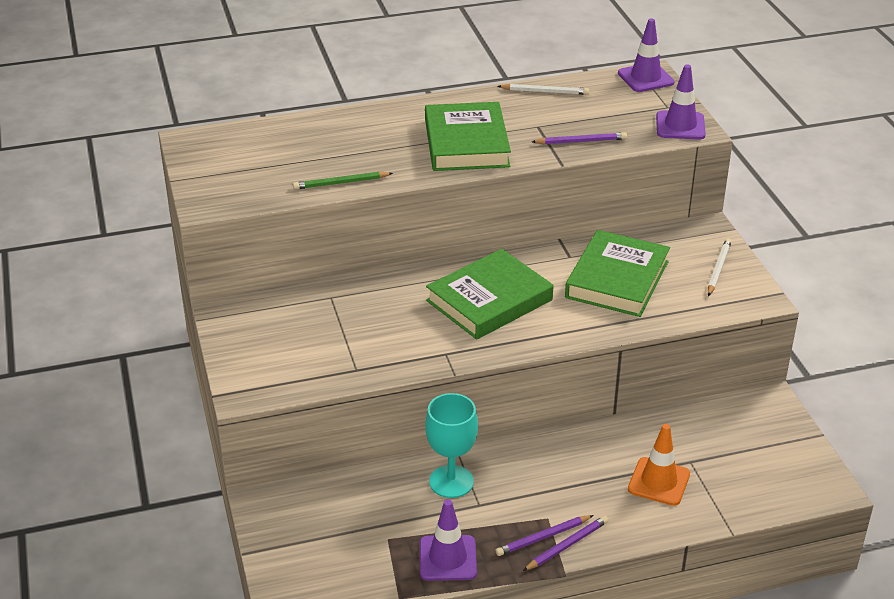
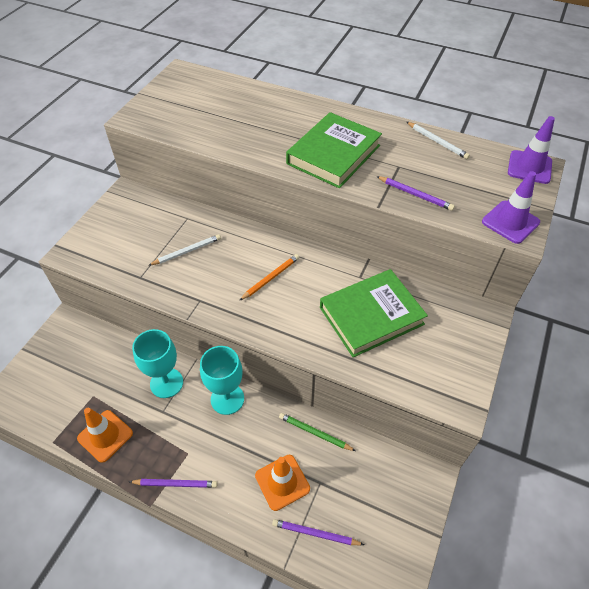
camera: 40 degrees right, 15 degrees up
green pencil [293,172,393,190] -> green pencil moved to [279,413,356,451]
purple traffic cone [420,499,477,581] -> orange traffic cone [77,408,133,463]
green book [426,249,553,340] -> orange pencil [239,254,299,301]
purple pencil [495,515,594,556] -> purple pencil moved to [272,519,364,545]
white pencil [708,238,732,296] -> white pencil moved to [148,234,221,266]
none -> turquoise goblet [200,346,244,415]

